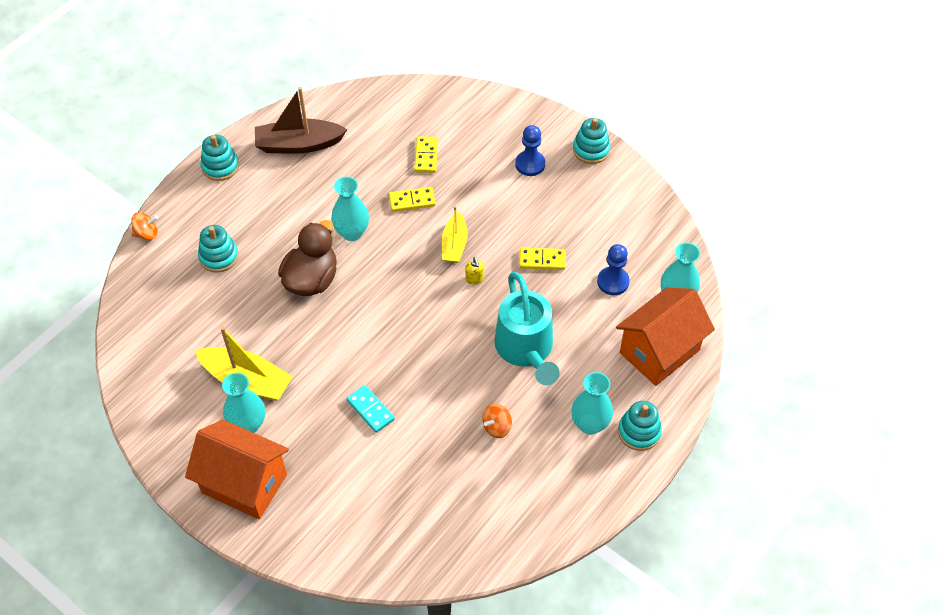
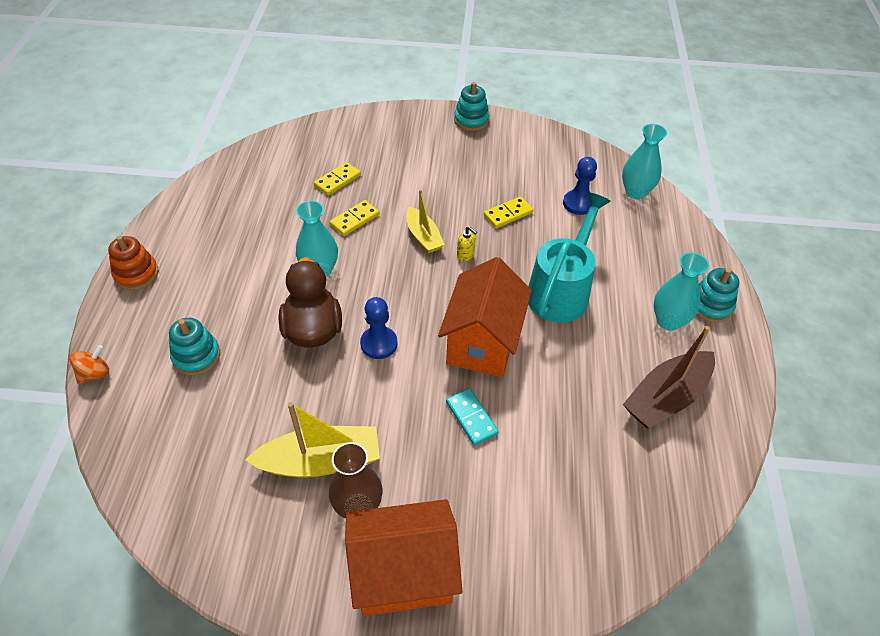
camera: 35 degrees left, 5 degrees down
turquoise stacking toy [200,135,239,181] -> orange stacking toy [108,236,159,290]
turquoise vase [222,372,265,433] -> brown vase [329,442,383,519]
brown boat [255,87,348,154] -> brown boat moved to [623,326,715,428]
turquoise domino [346,385,395,433] -> turquoise domino turned 45 degrees clockwise [446,388,499,446]
yellow domino [414,136,438,173] -> yellow domino turned 75 degrees clockwise [314,162,361,196]
orange spinning top [482,403,512,438] -> none
turquoise watering can [494,272,560,385] -> turquoise watering can turned 105 degrees counterclockwise [528,192,611,323]
blue pawn [515,125,545,176] -> blue pawn moved to [360,297,398,359]
orange house [616,287,715,386] -> orange house moved to [438,257,532,377]

